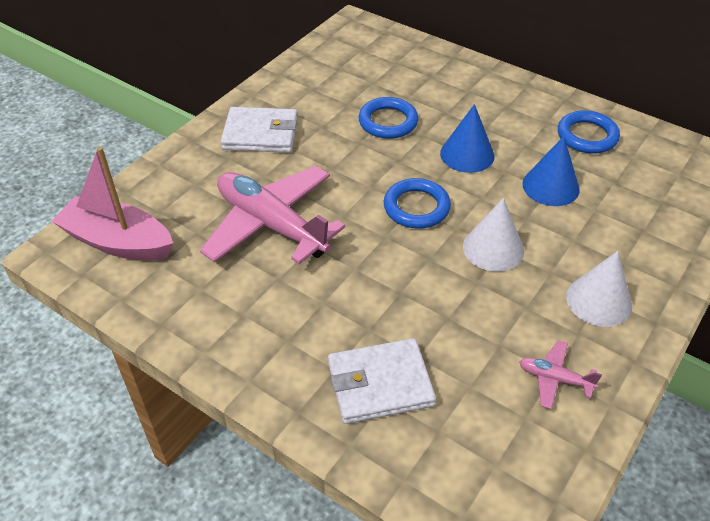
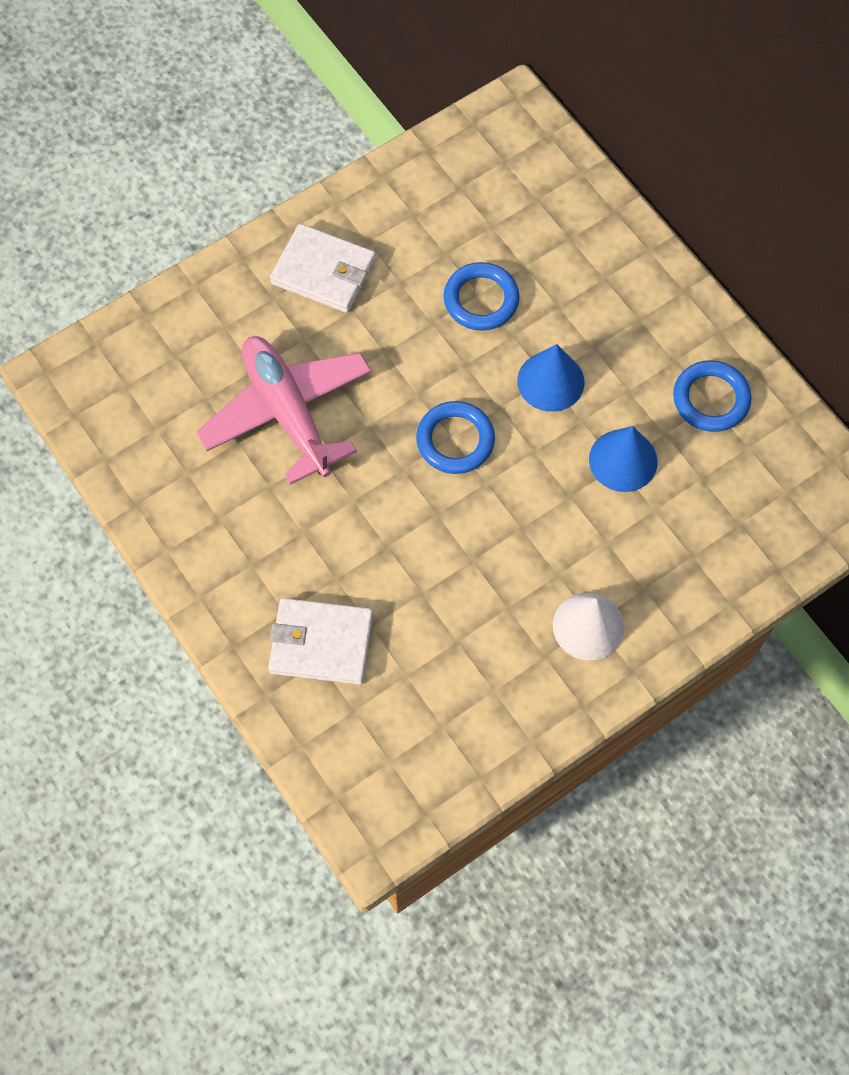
camera: 20 degrees right, 20 degrees up
pink boat [52,147,173,260] -> none
white cone [463,198,524,272] -> none
pink plane [519,340,602,409] -> none

